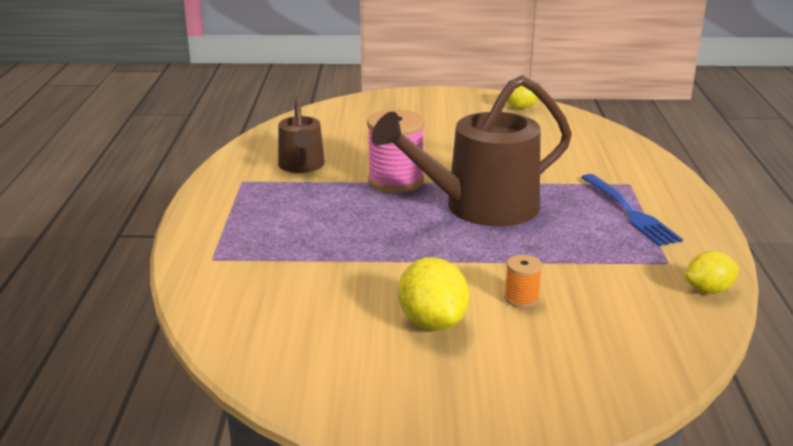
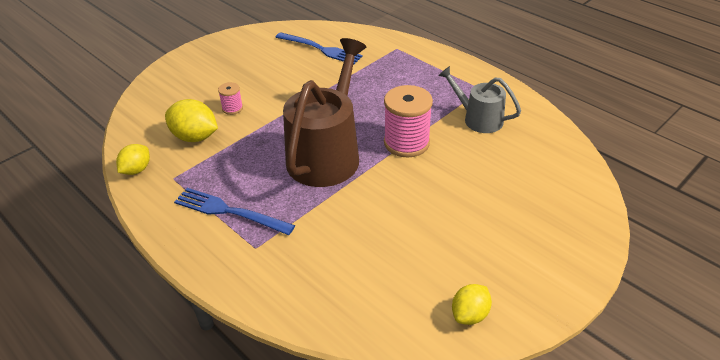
camera: 135 degrees right, 15 degrees up
brown watering can [278,96,325,173] -> grey watering can [438,66,521,133]
yellow lemon [398,257,469,331] -> yellow lemon moved to [165,99,218,142]
orange spool [504,255,542,308] -> pink spool [218,82,243,115]
none -> blue fork [276,32,363,65]

